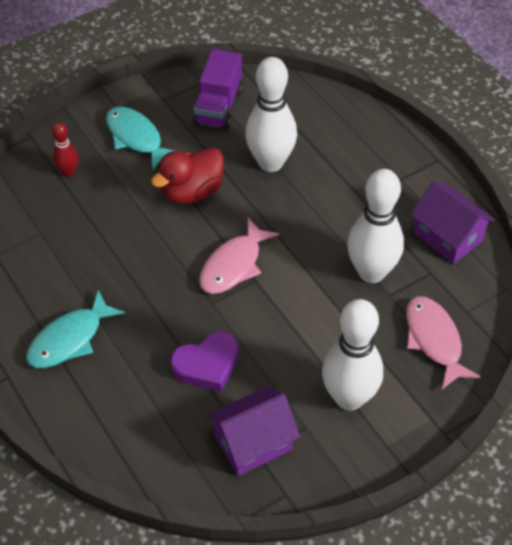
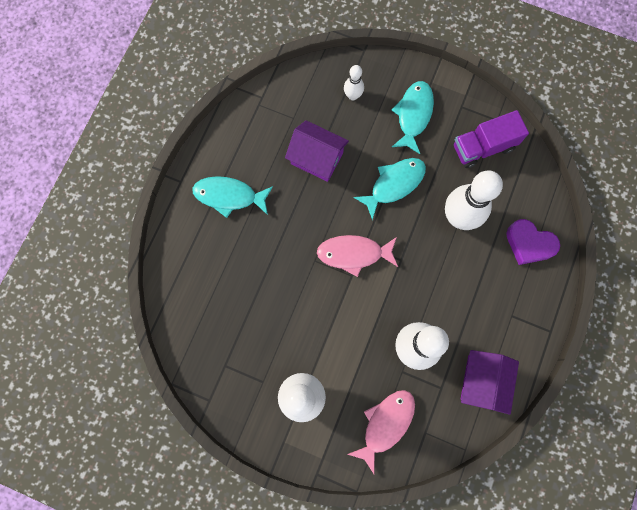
camera: 55 degrees right, 25 degrees up
red bowling pin [52,122,78,177] -> white bowling pin [344,65,364,100]
red duck [151,147,224,204] -> turquoise fish [353,158,426,220]
purple heart [170,332,239,392] -> purple heart moved to [506,219,560,265]
purple house [207,386,300,476] -> purple house moved to [285,120,349,182]

